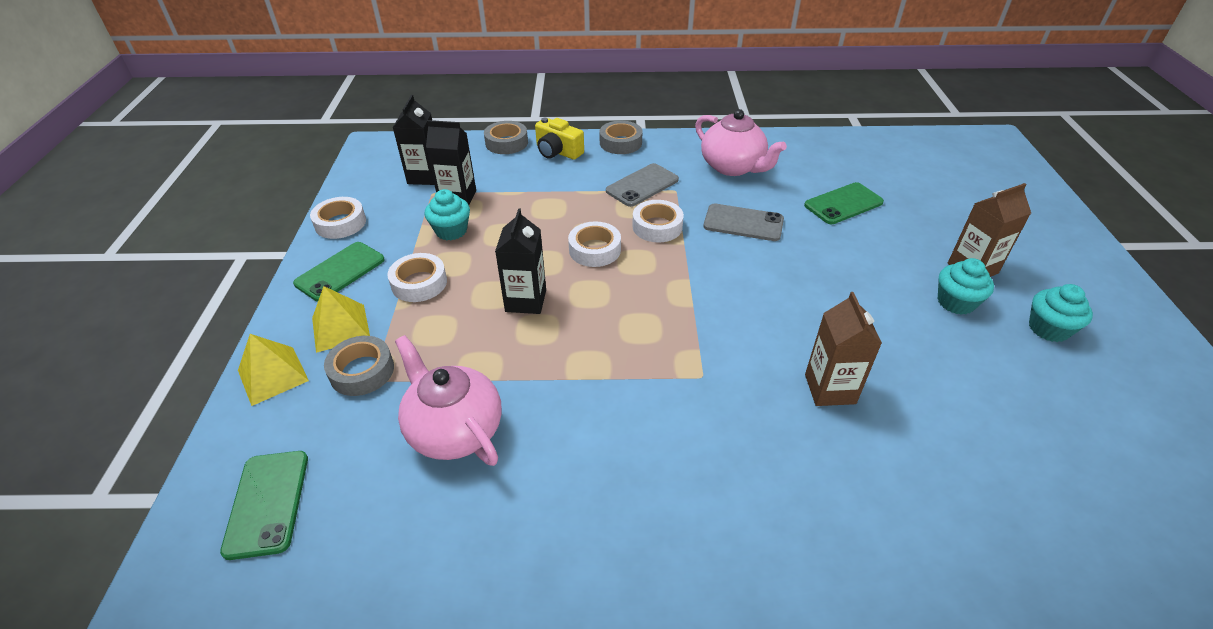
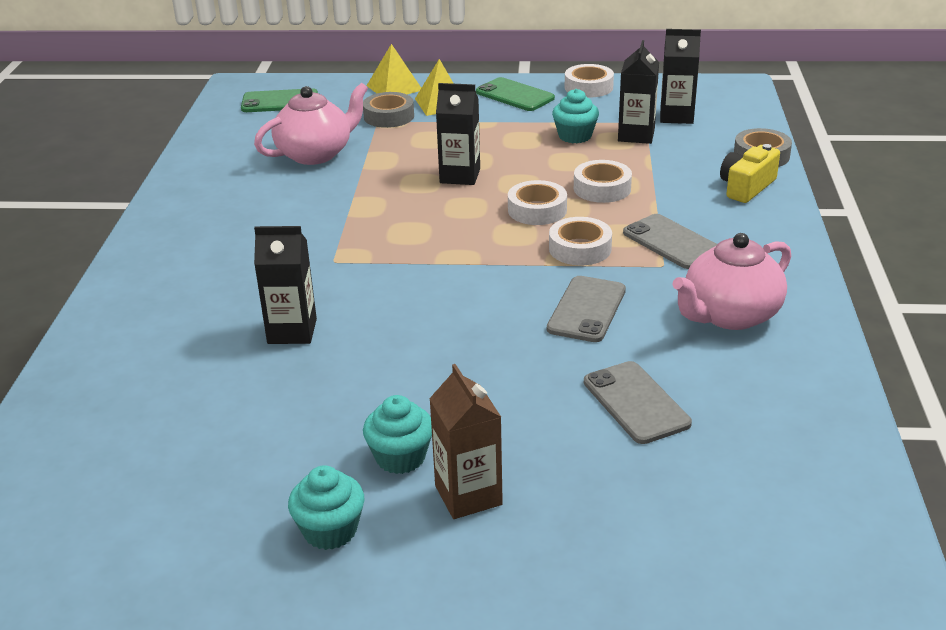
camera: 95 degrees right, 10 degrees down
white tape [387,253,447,302] -> white tape moved to [574,160,632,203]
grey tape [599,121,643,154] -> none
green phone [804,182,884,224] -> grey phone [584,361,692,444]
brown carton [805,292,882,406] -> black carton [254,226,317,344]

